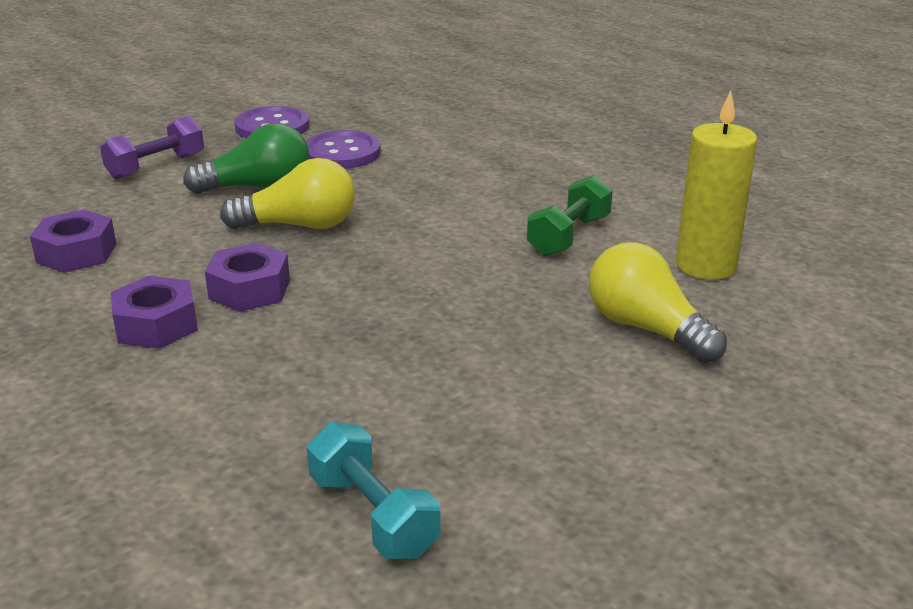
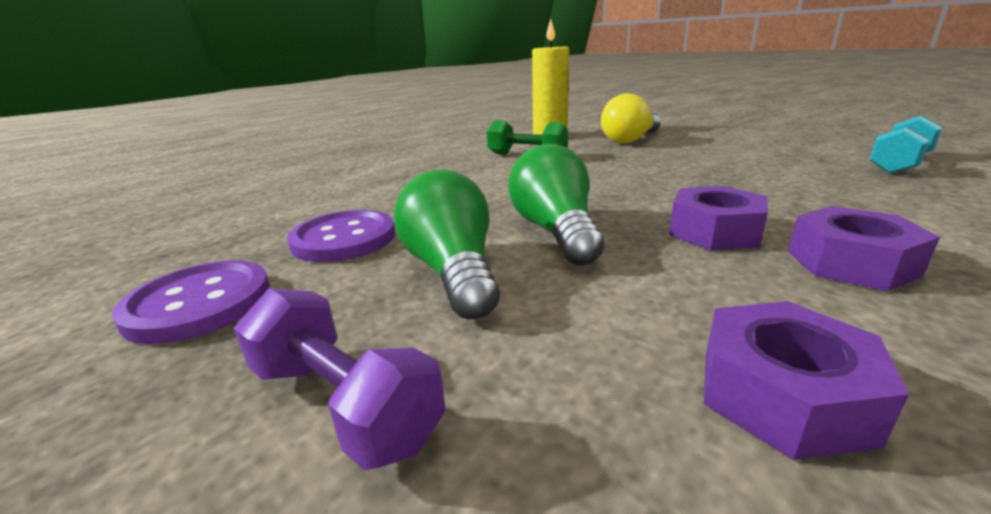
camera: 95 degrees left, 5 degrees down
yellow light bulb [220,158,355,230] -> green light bulb [508,144,604,265]

